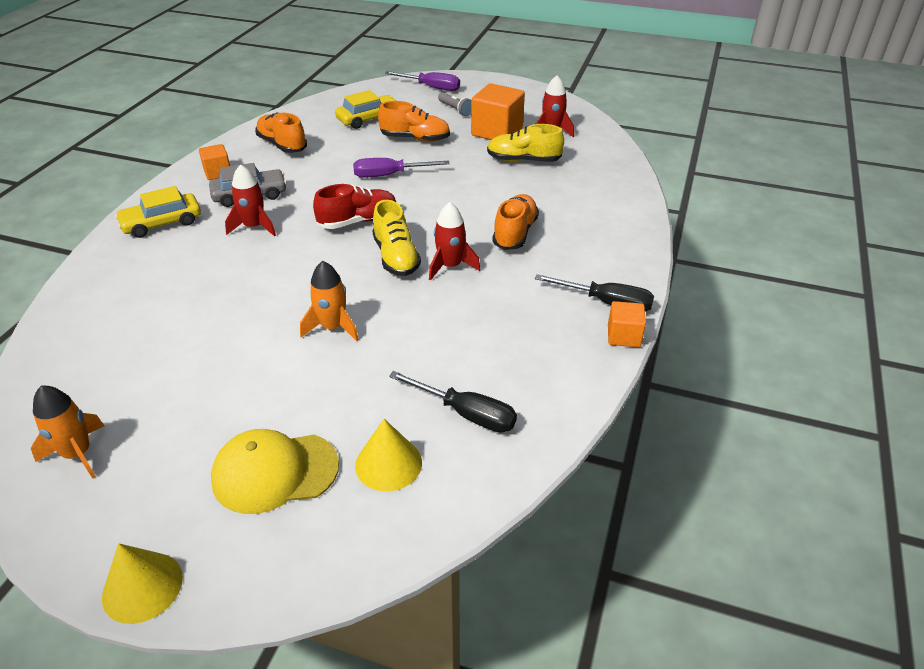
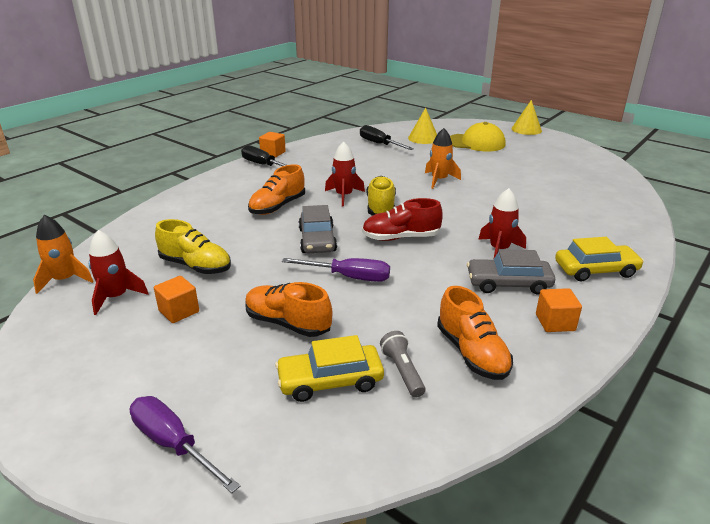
camera: 160 degrees left, 10 degrees down
orange rocket [31,386,104,479] -> orange rocket moved to [33,215,94,294]
grey flashlight [438,92,471,116] -> grey flashlight moved to [380,331,425,397]
orange cube [471,83,525,140] -> orange cube [154,276,199,323], size x0.56
none -> grey car [299,205,337,253]

